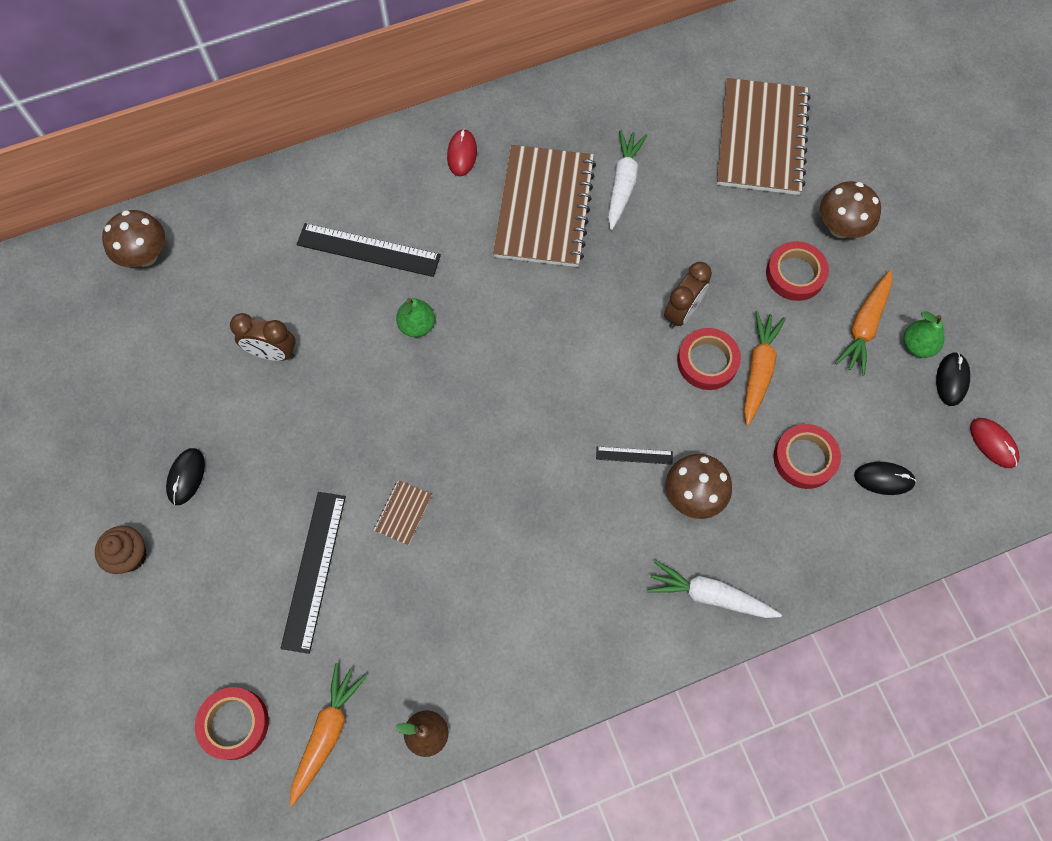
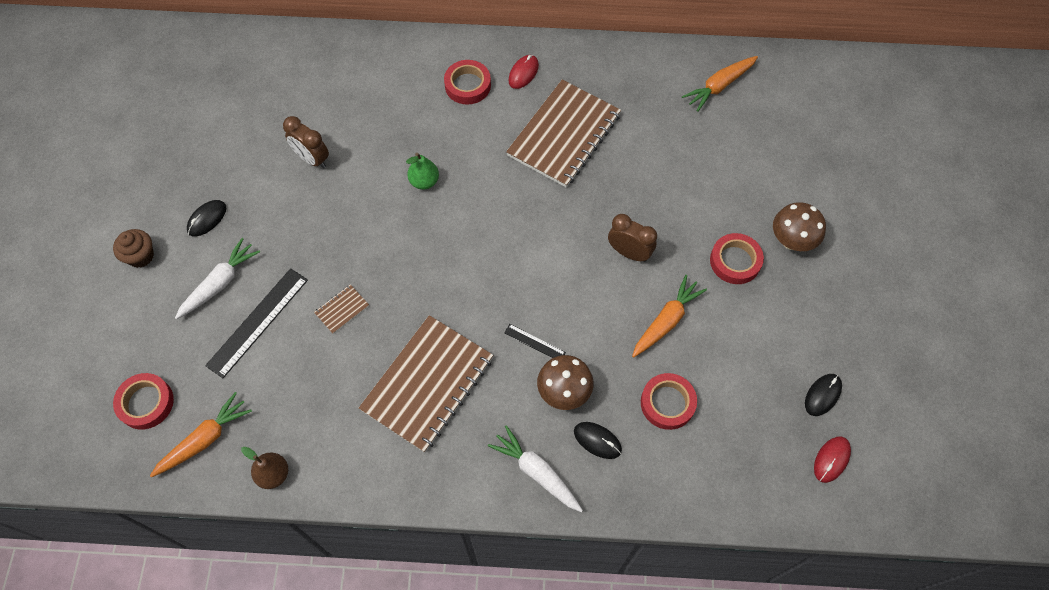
camera: 25 degrees right, 5 degrees down
brown mushroom [102,210,165,267] -> none
black ruler [297,223,441,277] -> none
white carrot [608,130,647,230] -> white carrot moved to [175,238,260,320]
brown clock [664,262,712,328] -> brown clock turned 120 degrees counterclockwise [608,214,657,262]
red tape [677,328,741,390] -> red tape moved to [444,60,491,104]
brown notebook [717,78,810,195] -> brown notebook moved to [359,315,493,453]
orange carrot [835,270,892,376] -> orange carrot moved to [682,56,758,112]
black mouse [854,462,916,495] -> black mouse moved to [574,422,622,459]
green pear [904,311,945,358] -> none
red mouse [970,418,1020,468] -> red mouse turned 45 degrees clockwise [814,437,851,483]

